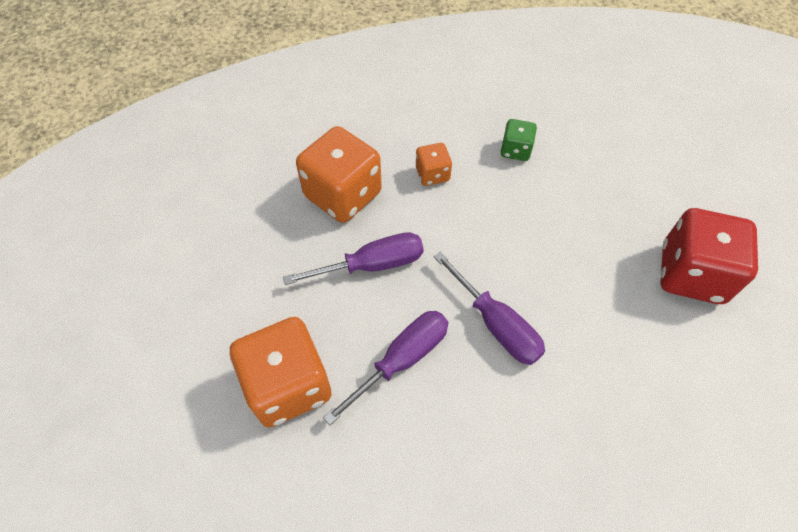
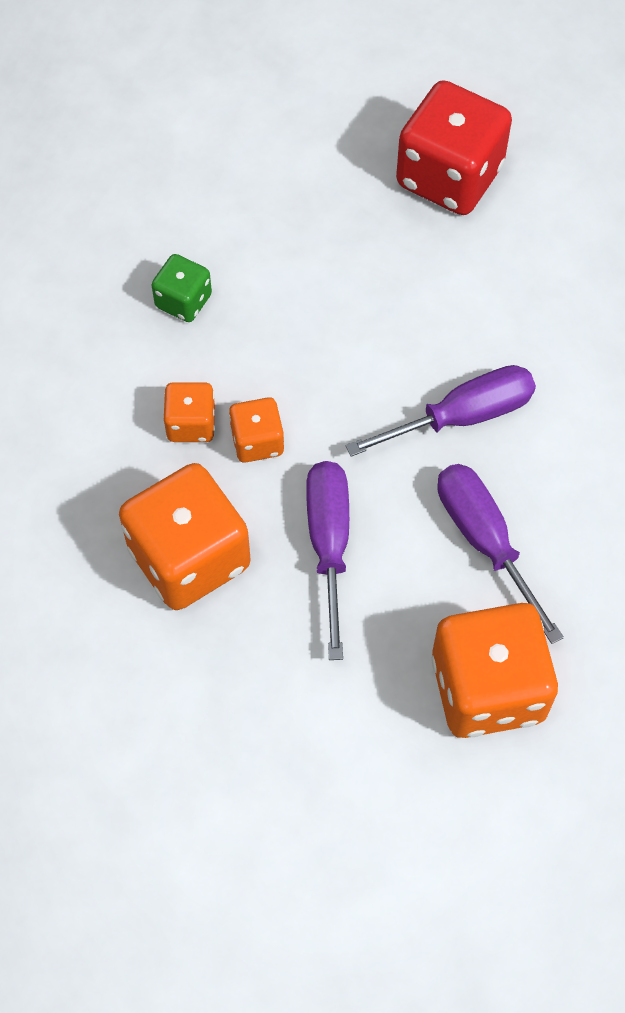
camera: 75 degrees left, 5 degrees up
none -> orange dice [229,397,284,463]

